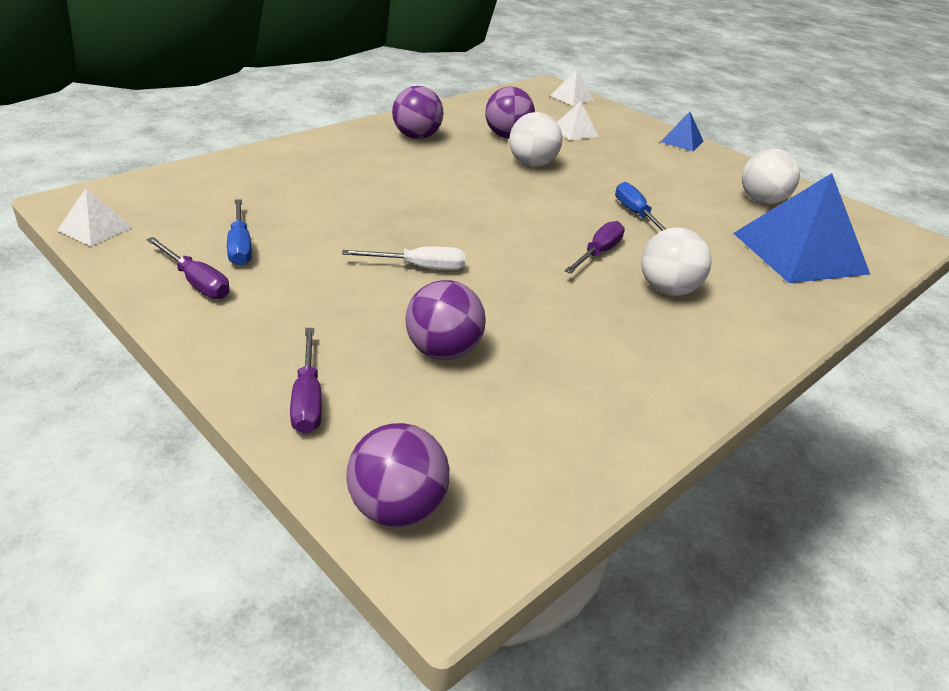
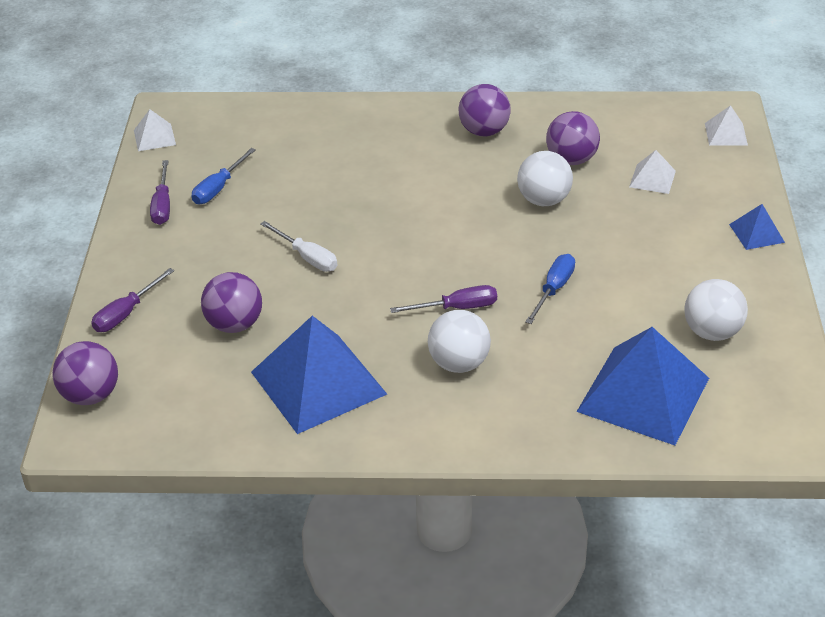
camera: 50 degrees right, 5 degrees up
none -> blue pyramid [251,316,387,434]

